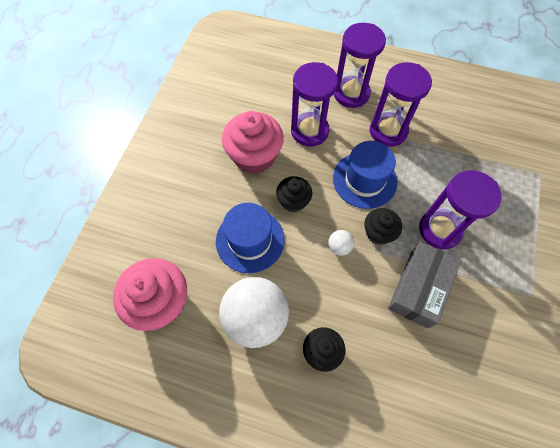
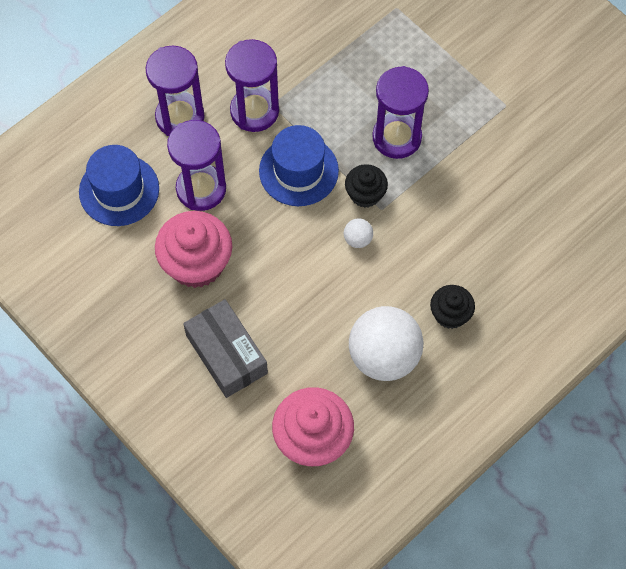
camera: 60 degrees left, 0 degrees up
blue hat [216,203,285,273] -> blue hat moved to [79,145,159,226]
black cupcake [276,176,312,212] -> none
grey box [388,242,461,328] -> grey box moved to [183,299,268,398]

